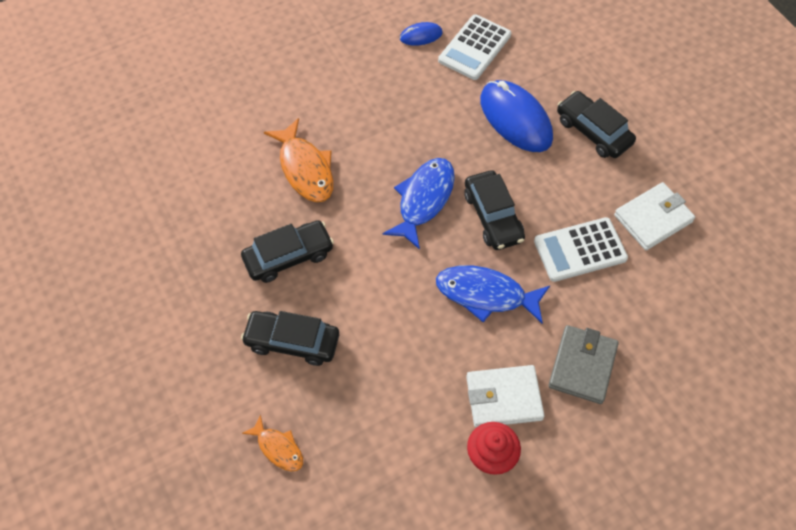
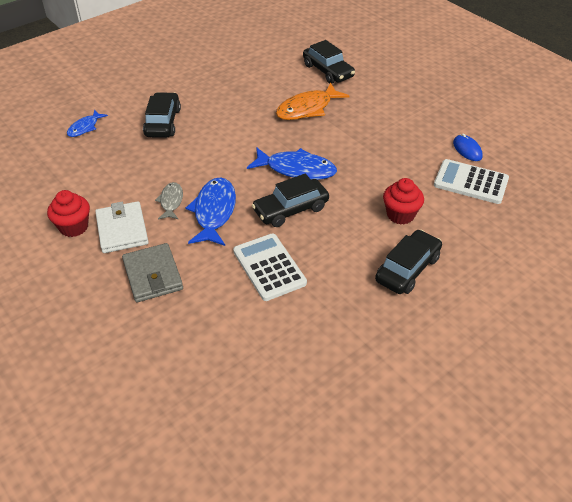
camera: 80 degrees right, 15 degrees down
black car [241,220,334,283] -> black car moved to [303,40,355,84]
orange fish [242,414,303,471] -> blue fish [67,110,108,137]
blue mouse [480,80,553,152] -> red cupcake [383,178,424,224]
grey wallet [548,325,619,404] -> grey wallet turned 60 degrees clockwise [122,243,183,302]
white wallet [614,182,695,250] -> none
none -> grey fish [155,182,183,219]

